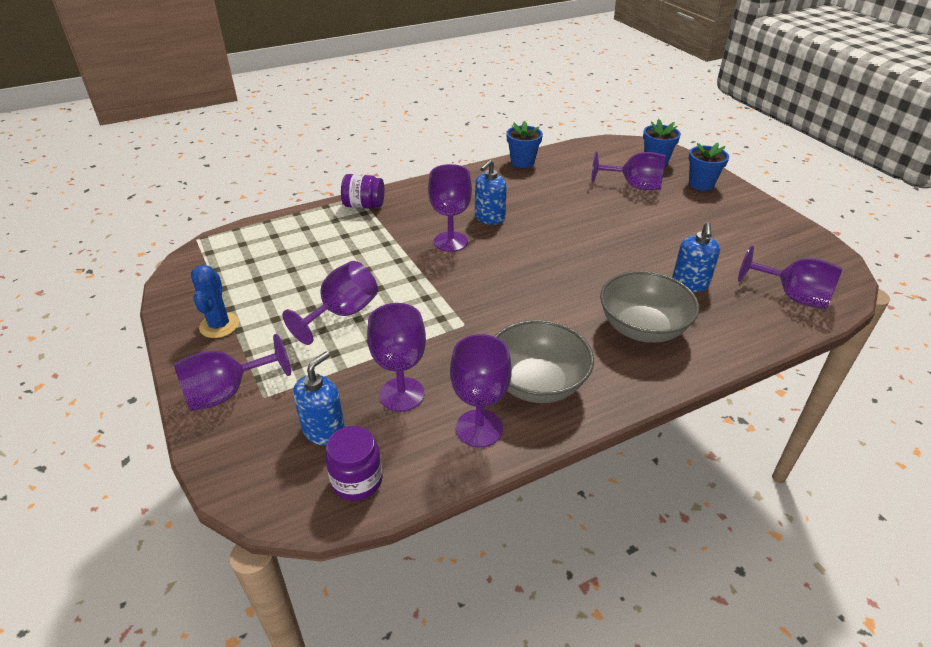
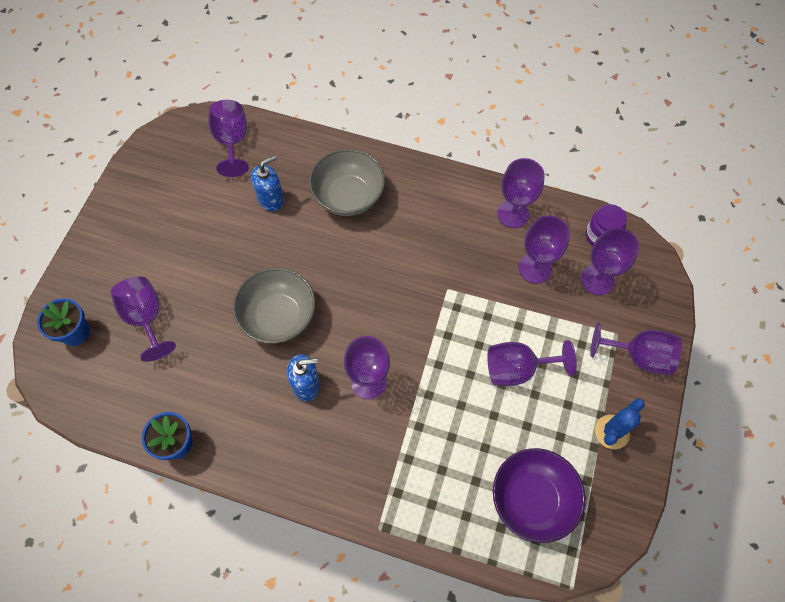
camera: 135 degrees left, 25 degrees up
blue soap dispenser [293,351,345,445] -> purple goblet [581,227,639,295]
purple jar [341,174,384,209] -> none
grey bowl [494,320,594,403] -> grey bowl moved to [233,268,315,344]
blue flower pot [689,143,729,191] -> none
none -> purple bowl [493,448,585,543]

